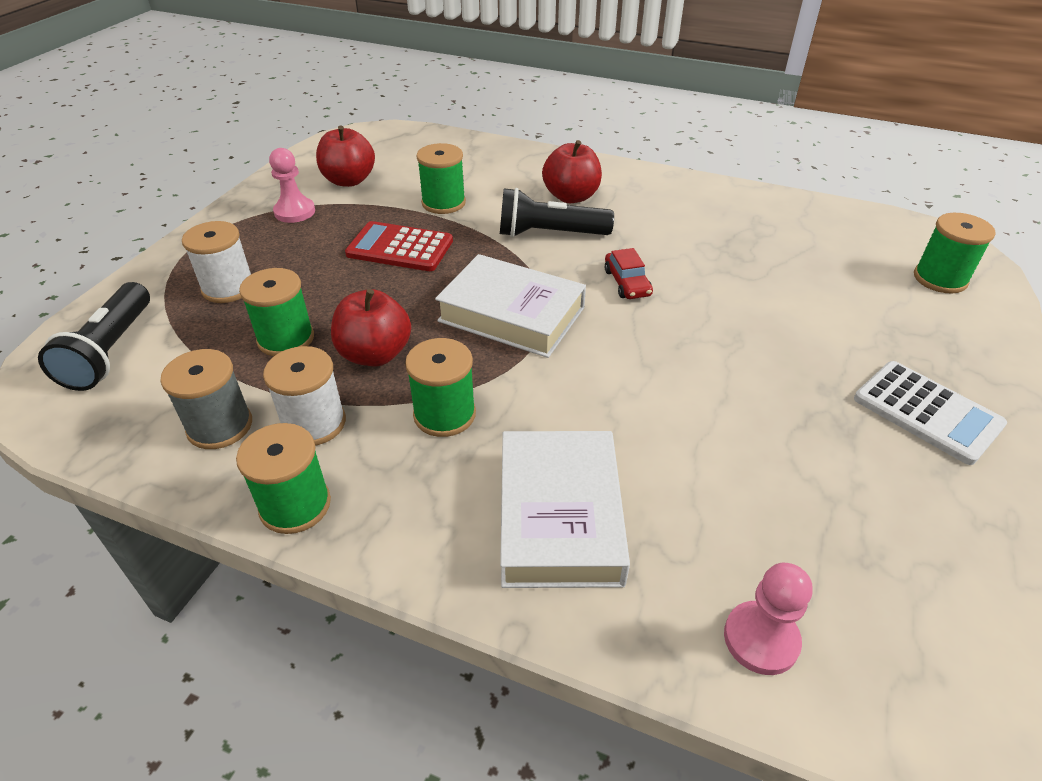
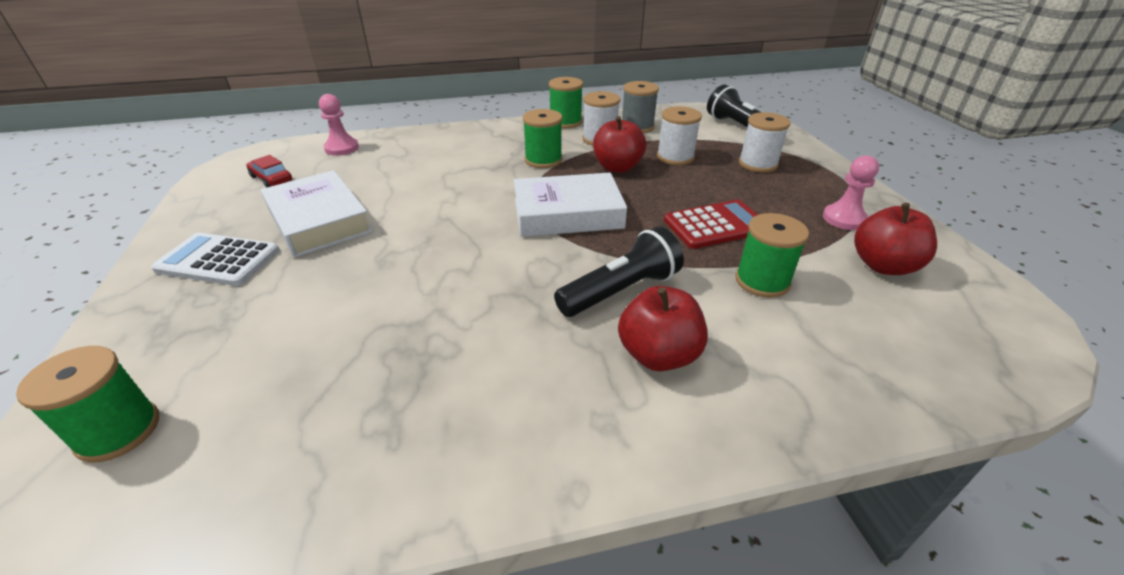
camera: 145 degrees right, 5 degrees down
green spool [239,268,314,356] -> white spool [657,107,702,165]
white book [500,431,630,588] -> white book moved to [261,170,373,257]
red car [605,248,653,299] -> red car moved to [246,155,292,187]

